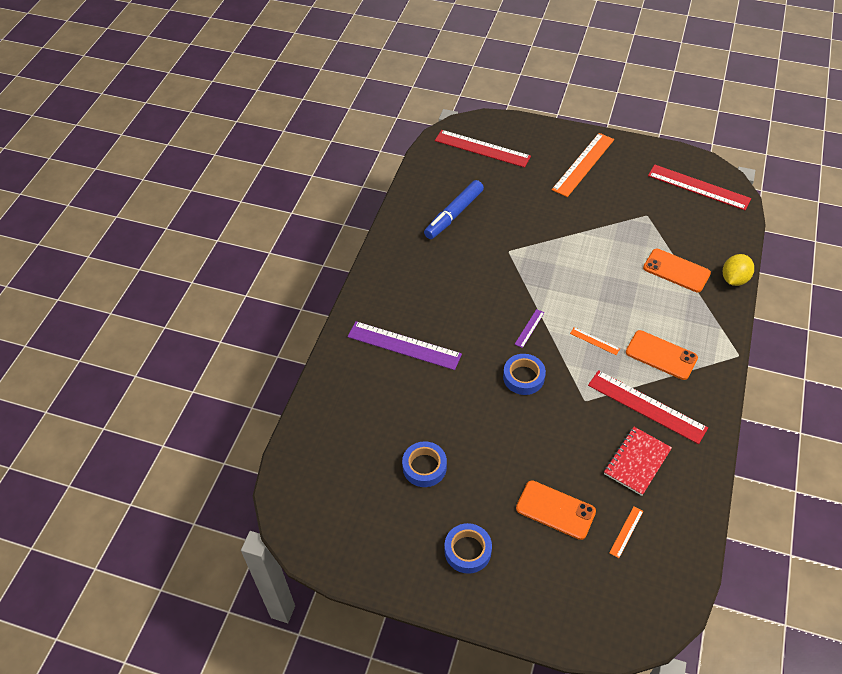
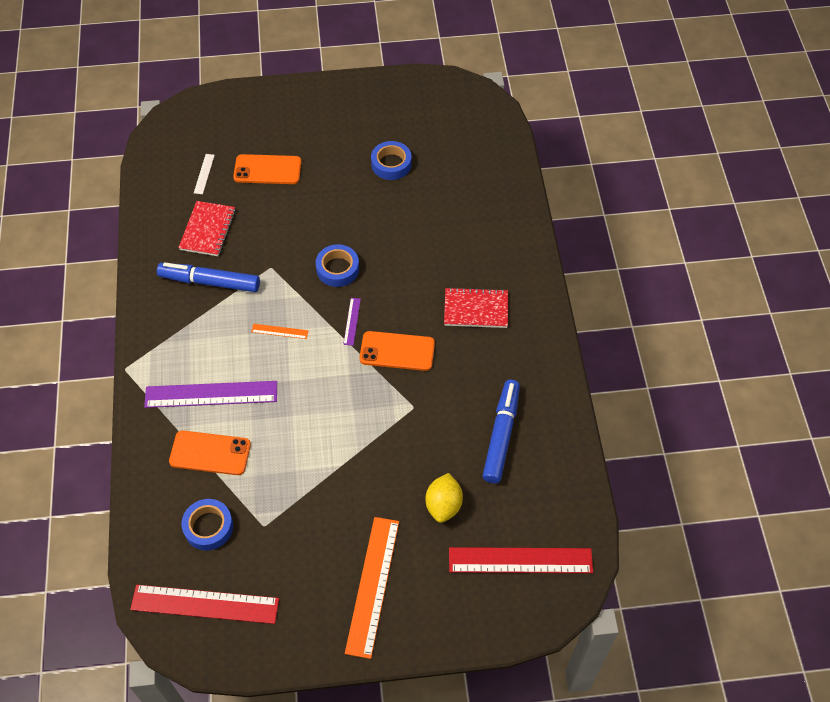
camera: 155 degrees right, 5 degrees up
purple ruler [348,321,462,370] -> purple ruler moved to [144,381,277,408]
blue tape [444,523,492,574] -> blue tape moved to [182,499,233,551]
red ruler [588,370,708,444] -> blue marker [157,262,260,292]
orange ruler [609,506,643,558] -> white ruler [194,154,215,194]
orange phone [626,330,698,380] -> orange phone moved to [360,331,435,371]
yellow lemon [723,254,754,286] -> yellow lemon moved to [425,473,463,523]
none -> red notebook [444,287,508,328]

